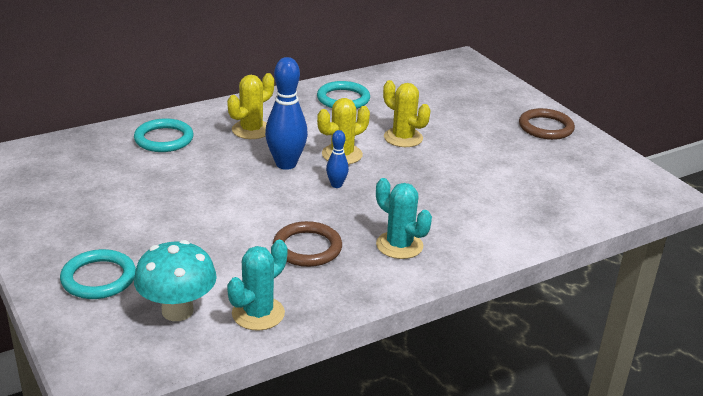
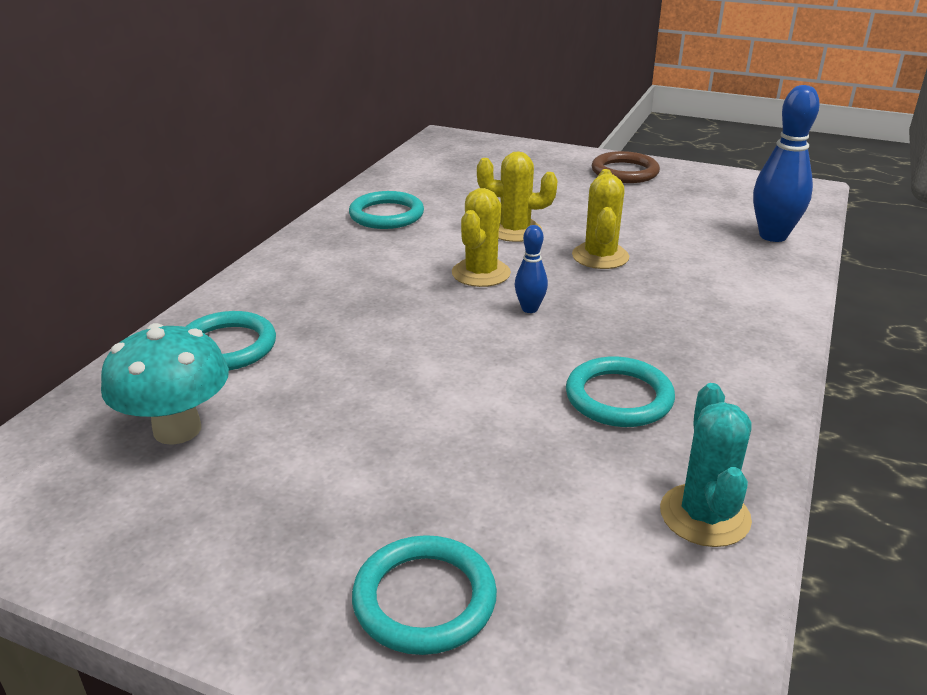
camera: 35 degrees left, 0 degrees up
turquoise mushroom [134,240,217,321] -> turquoise mushroom moved to [101,323,229,445]
yellow cactus [227,73,274,139] -> yellow cactus moved to [572,169,629,269]
blue bowling pin [265,57,308,170] -> blue bowling pin moved to [753,85,820,242]
brown ring [273,221,342,267] -> turquoise ring [566,357,675,427]
turquoise cactus [376,178,432,259] -> none

